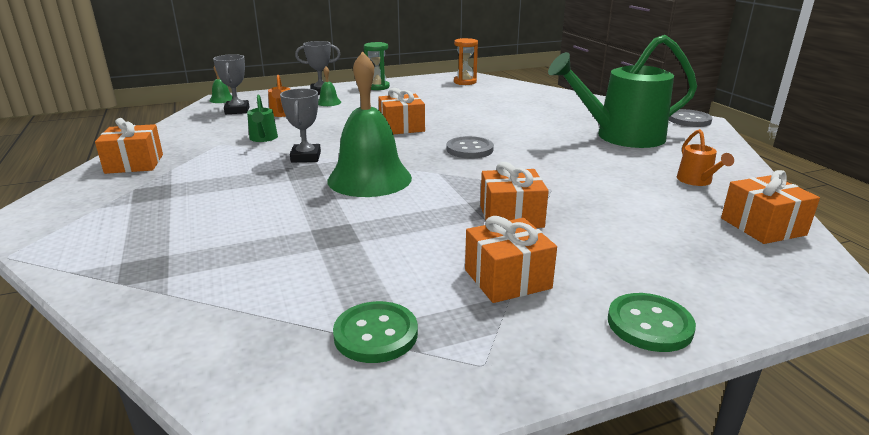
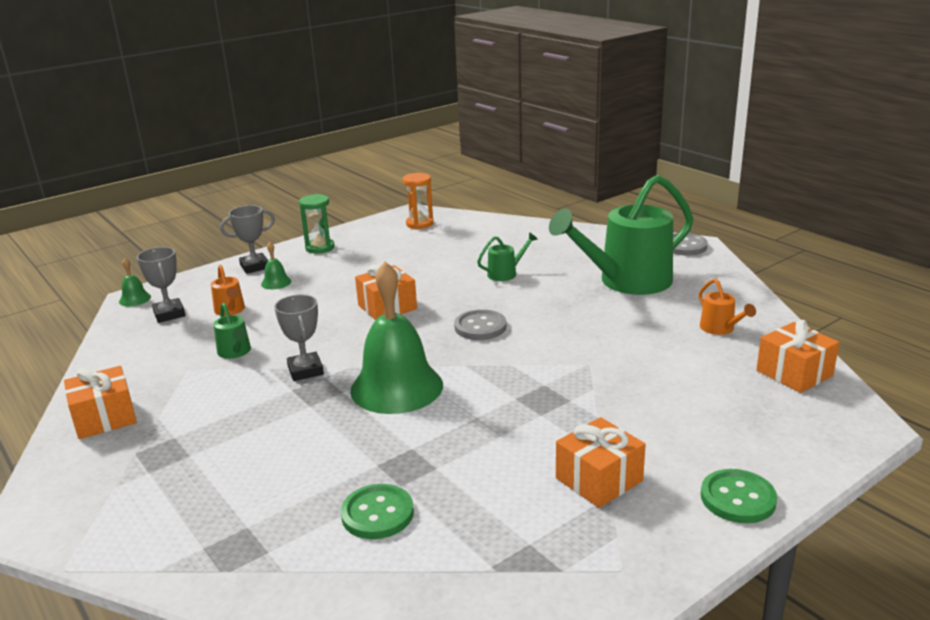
camera: 15 degrees left, 0 degrees up
green button [333,301,418,363] -> green button moved to [341,484,414,539]
orange gift [480,162,549,228] -> none
none -> green watering can [477,232,538,281]

